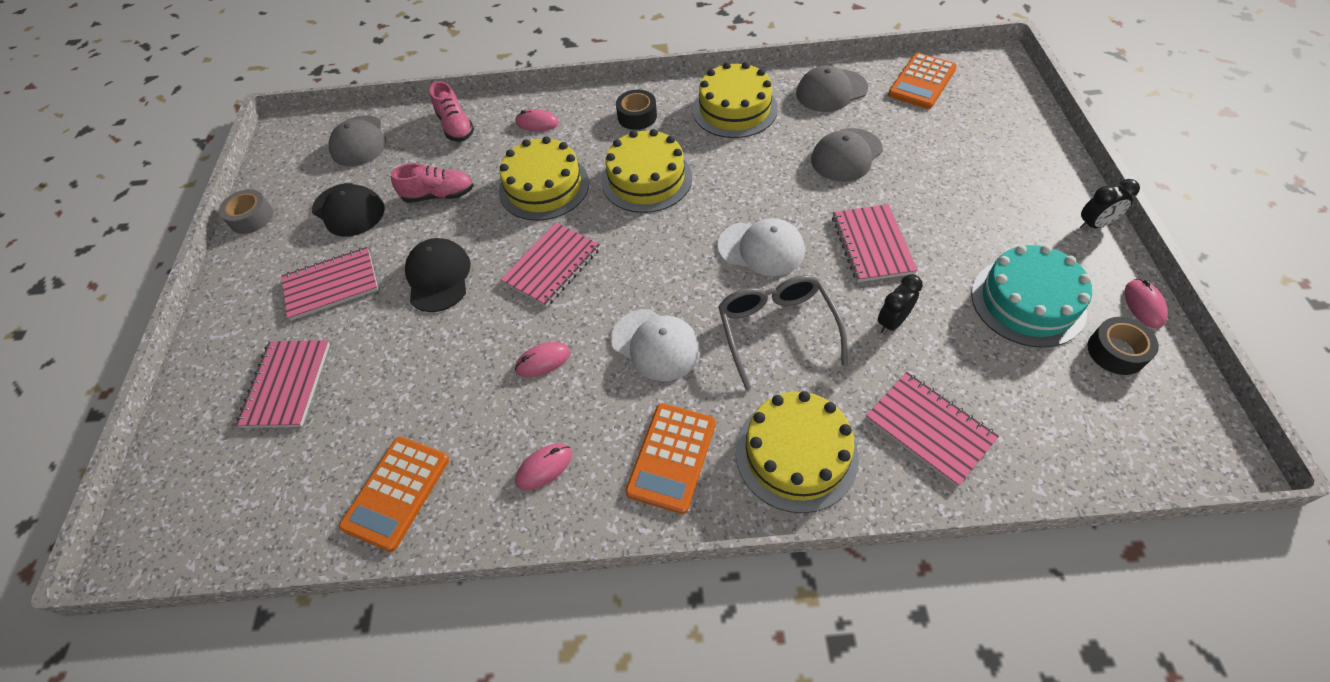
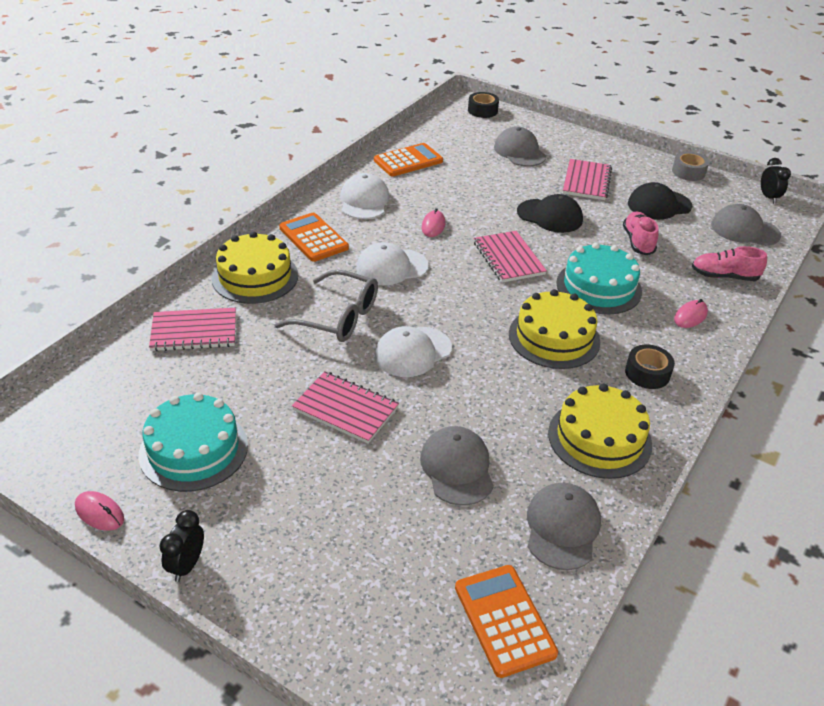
camera: 120 degrees right, 15 degrees down
pink notebook [236,340,330,428] -> grey cap [494,126,546,167]
orange calculator [339,437,449,552] -> orange calculator turned 90 degrees clockwise [374,143,443,177]
pink shoe [391,163,474,203] -> pink shoe turned 150 degrees clockwise [623,211,659,255]
yellow cake [499,136,589,221] -> turquoise cake [556,242,642,314]
pink mouse [515,444,572,490] -> white cap [340,173,389,219]
black clock [878,275,923,334] -> black clock moved to [761,158,791,204]
black tape [1087,317,1159,375] -> black tape moved to [468,92,499,118]

